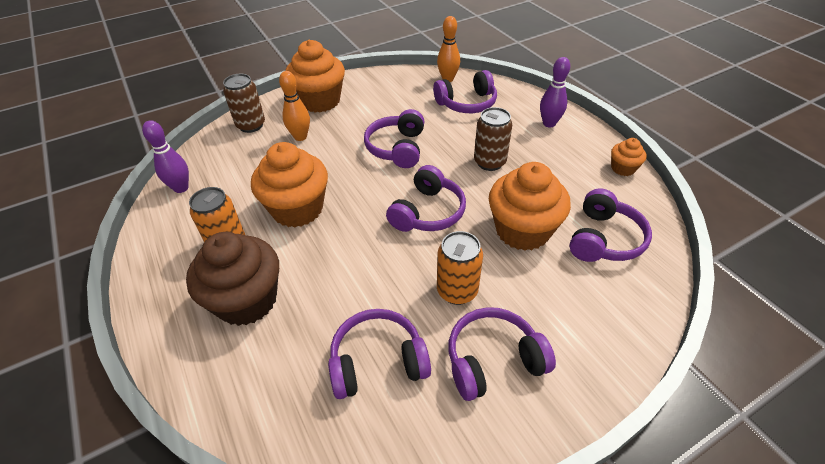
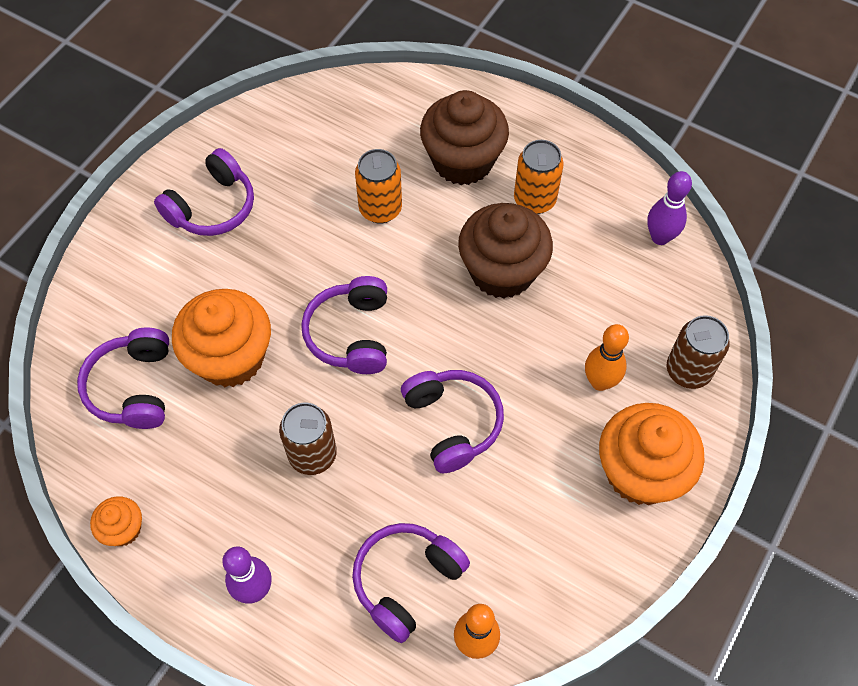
camera: 150 degrees right, 15 degrees up
orange cupcake [251,142,328,227] -> brown cupcake [458,203,553,299]
purple headphones [328,309,431,399] -> none
orange can [437,231,483,305] -> orange can moved to [355,149,402,224]

